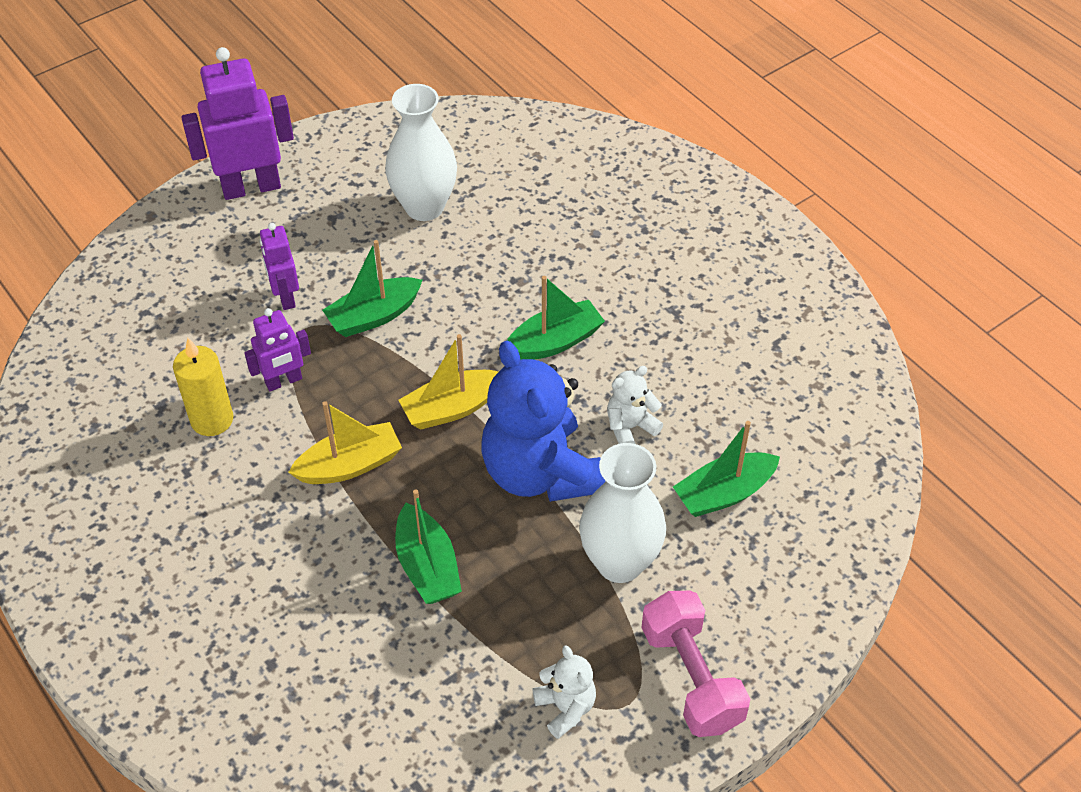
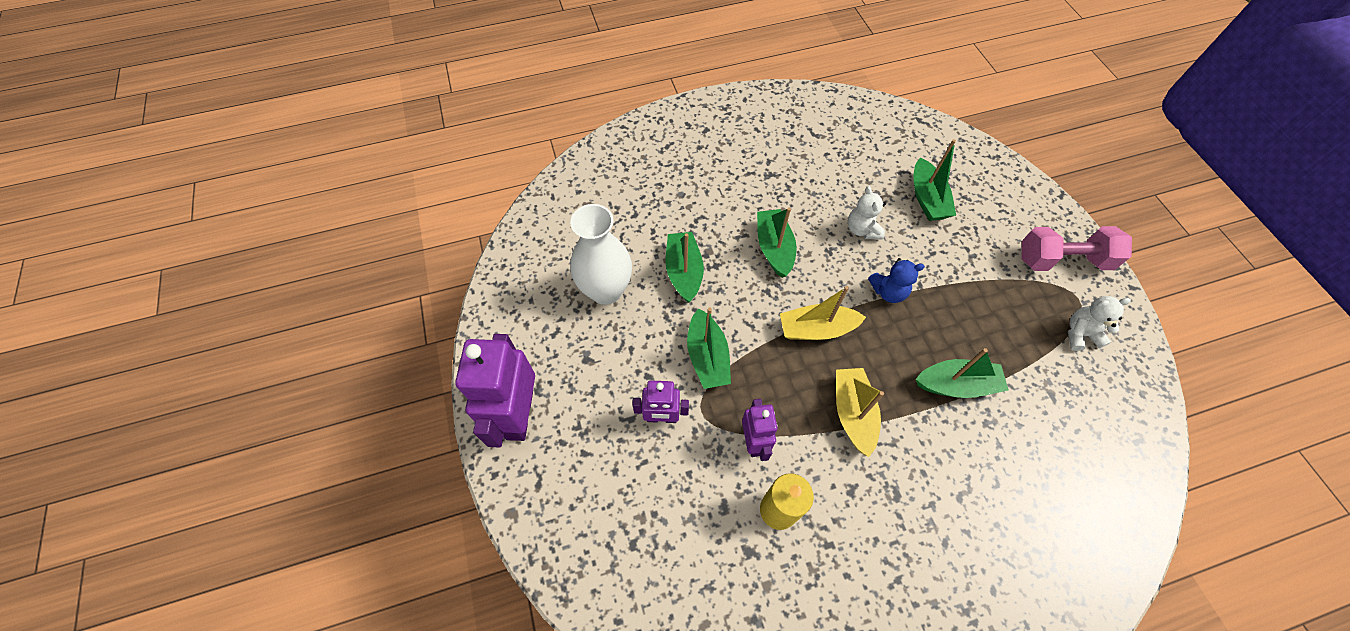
camera: 70 degrees left, 10 degrees up
yellow boat [398,334,498,430] -> yellow boat turned 90 degrees clockwise [780,286,866,340]
blue teddy bear [481,341,605,502] -> blue teddy bear [868,258,925,303], size x0.46
white vase [579,443,666,583] -> none
none -> green boat [666,232,704,303]

